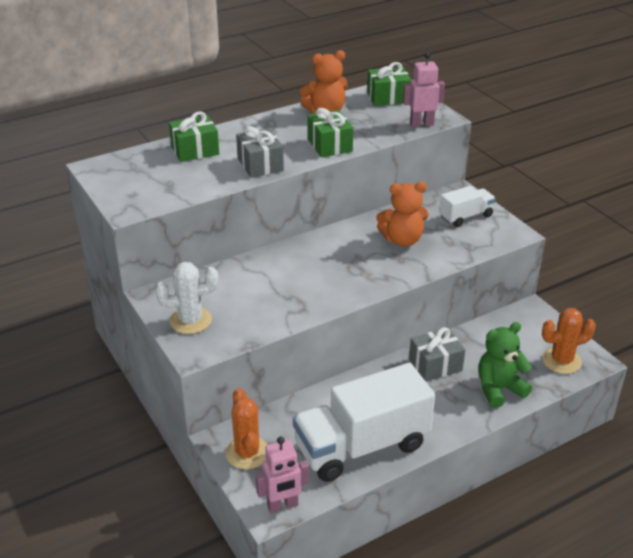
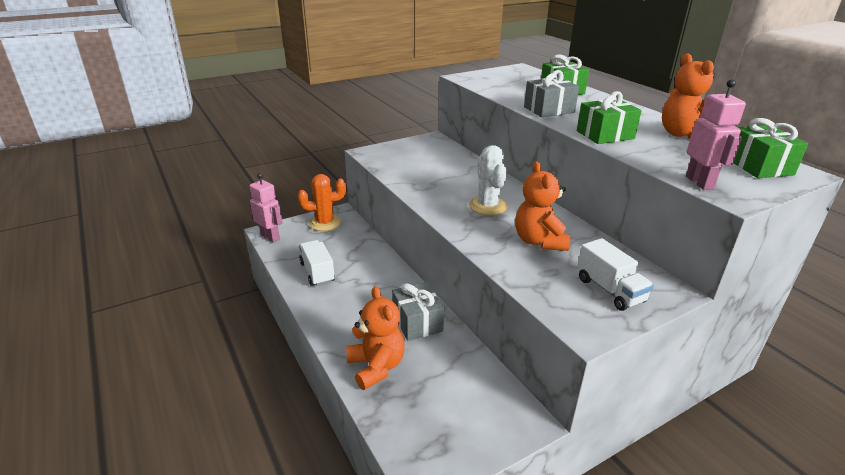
camera: 90 degrees right, 5 degrees down
white cactus [155,262,218,334] -> white cactus moved to [469,145,508,215]
pink robot [256,437,309,513] -> pink robot turned 150 degrees clockwise [250,173,282,242]
white truck [293,363,435,482] -> white truck [299,240,335,286], size x0.49
green teddy bear [478,322,532,408] -> orange teddy bear [346,286,405,390]
orange cactus [542,308,596,374] -> none

